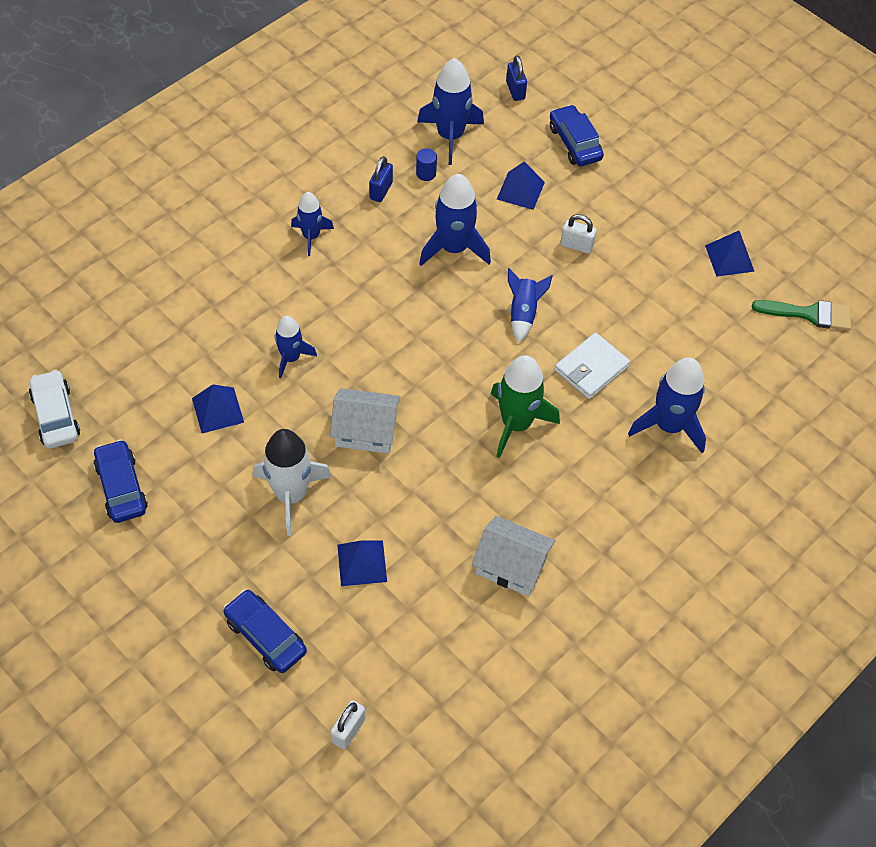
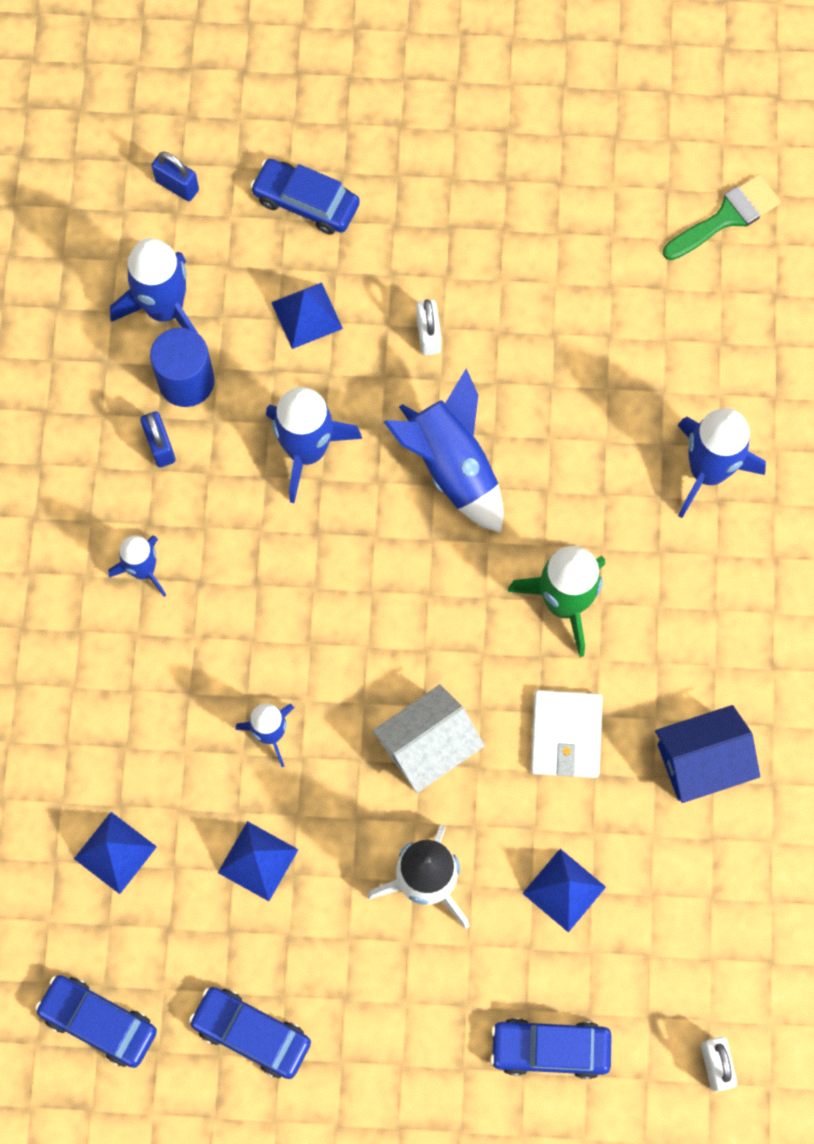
camera: 40 degrees left, 15 degrees up
white car [29,370,80,449] -> blue car [35,975,157,1068]
blue cylinder [416,148,437,181] -> blue cylinder [150,328,215,407], size x1.93
white house [472,516,555,596] -> blue house [655,705,760,803]
blue rocket [508,268,552,342] -> blue rocket [384,369,503,533], size x1.64
white wallet [555,333,630,399] -> white wallet moved to [531,690,603,778]
white padlock [560,214,597,254] -> white padlock turned 75 degrees counterclockwise [416,299,441,355]
blue pyramid [705,231,755,277] -> blue pyramid moved to [74,812,157,894]

